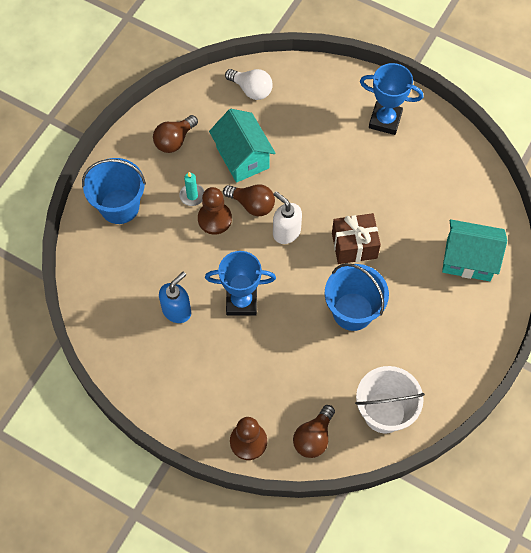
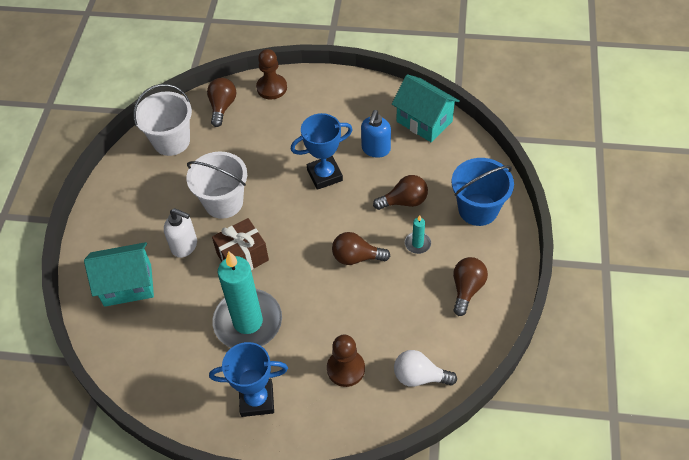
camera: 160 degrees right, 10 degrees down
brown pawn [198,187,232,235] -> brown pawn moved to [327,335,365,387]
turquoise house [209,109,275,183] -> turquoise house moved to [392,74,460,143]
white soap dispenser [273,191,302,244] -> white soap dispenser moved to [164,208,197,258]
blue bucket [325,263,389,331] -> white bucket [186,152,247,219]
none -> turquoise candle [212,251,282,348]
none -> brown light bulb [373,175,428,210]

